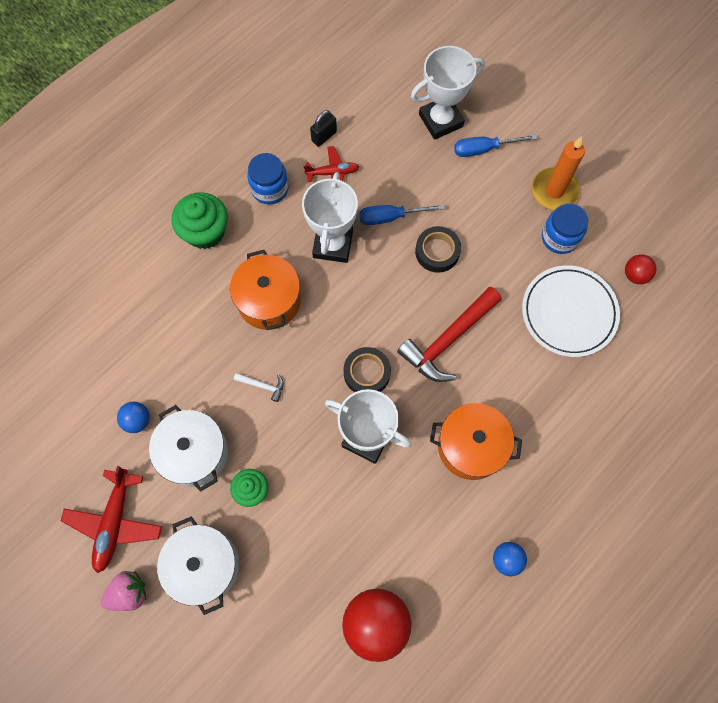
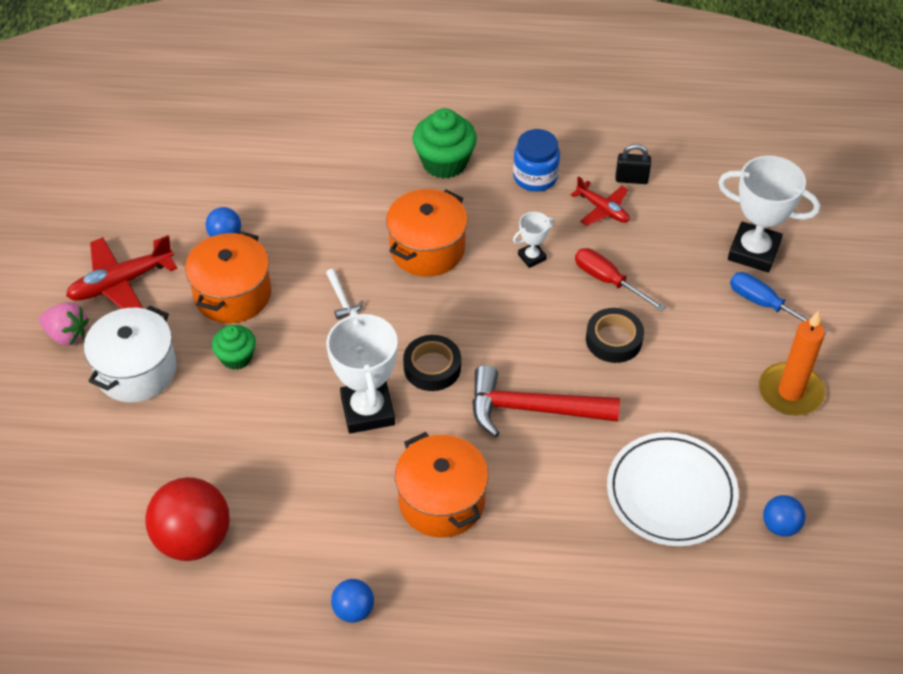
camera: 50 degrees right, 20 degrees down
white pot [149,405,228,492] -> orange pot [185,231,271,323]
white trophy [302,172,358,263] -> white trophy [513,212,555,268], size x0.49
blue screwdriver [359,204,445,225] -> red screwdriver [575,248,666,311]
blue jar [542,203,588,254] -> none
red ball [625,254,656,284] -> blue ball [763,495,806,537]

